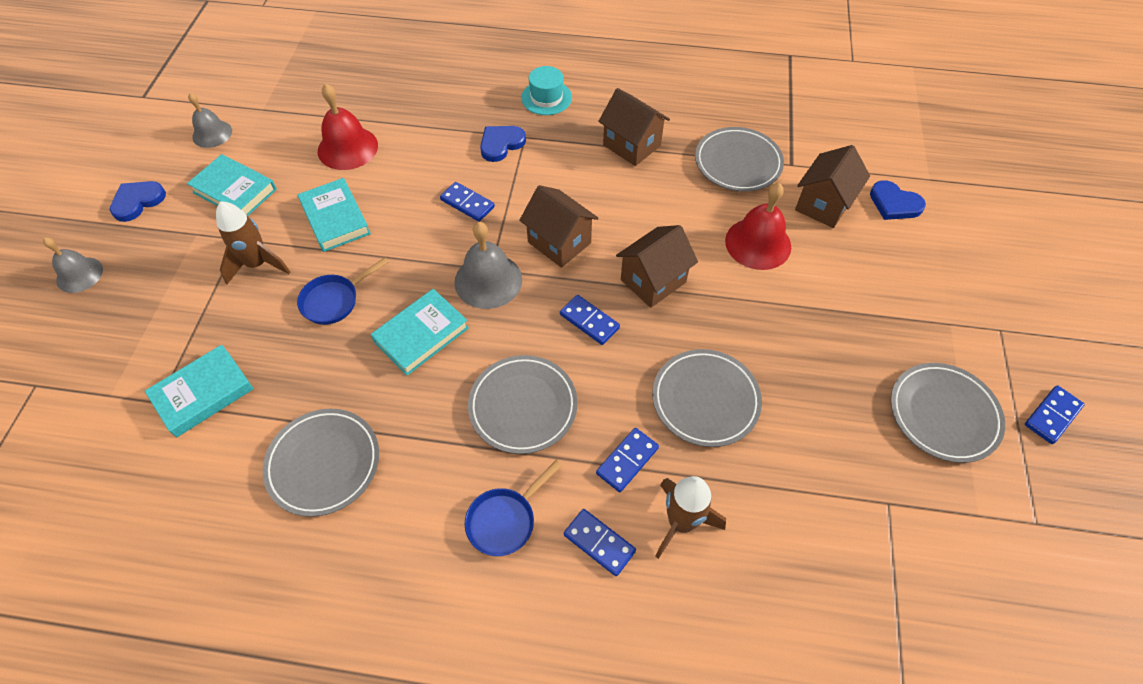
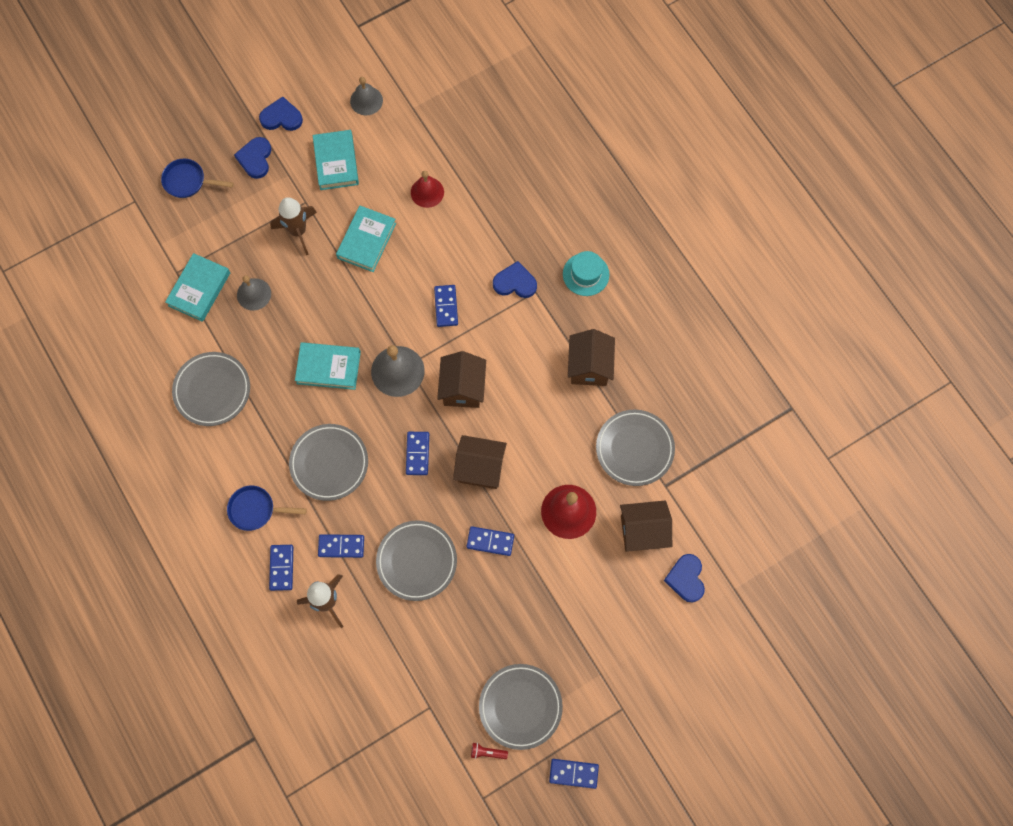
camera: 50 degrees right, 15 degrees up
grey bell [43,237,103,293] -> grey bell moved to [237,275,271,310]
turquoise book [145,345,254,438] -> turquoise book turned 75 degrees counterclockwise [165,253,230,322]
blue pan [297,257,389,325] -> blue pan moved to [161,159,234,198]
red bell [318,83,378,170] -> red bell [411,171,444,208], size x0.65
none -> blue heart [234,137,271,179]
none -> blue domino [466,526,514,556]
none -> red flashlight [471,743,508,759]

